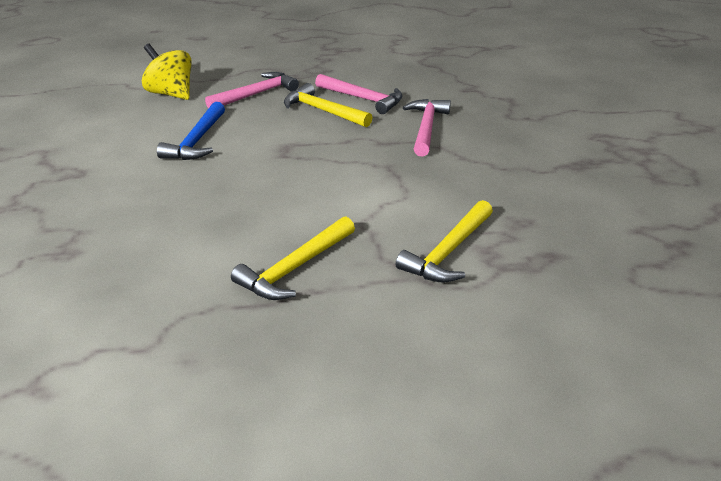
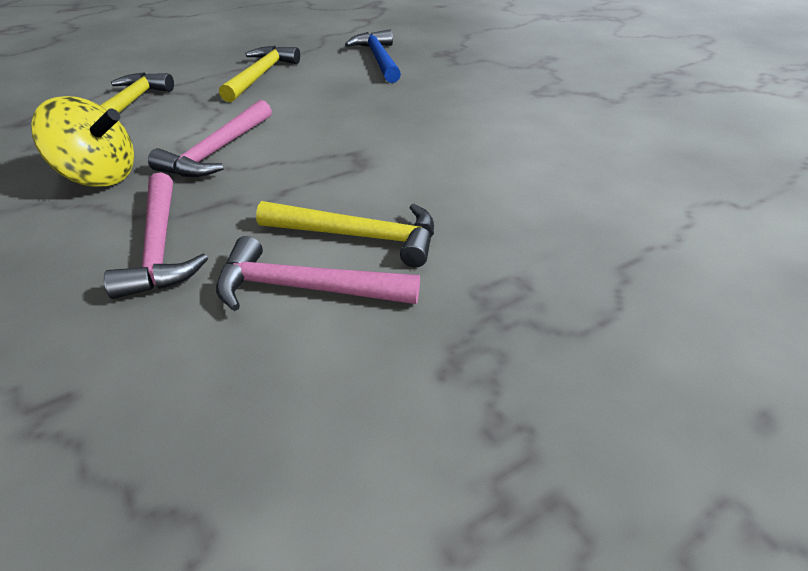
camera: 155 degrees right, 5 degrees up
yellow spinning top [142,44,192,100] -> yellow spinning top moved to [31,96,134,187]
blue hammer [157,102,225,160] -> blue hammer moved to [345,29,401,83]
pink hammer [205,72,299,108] -> pink hammer moved to [148,100,272,177]

